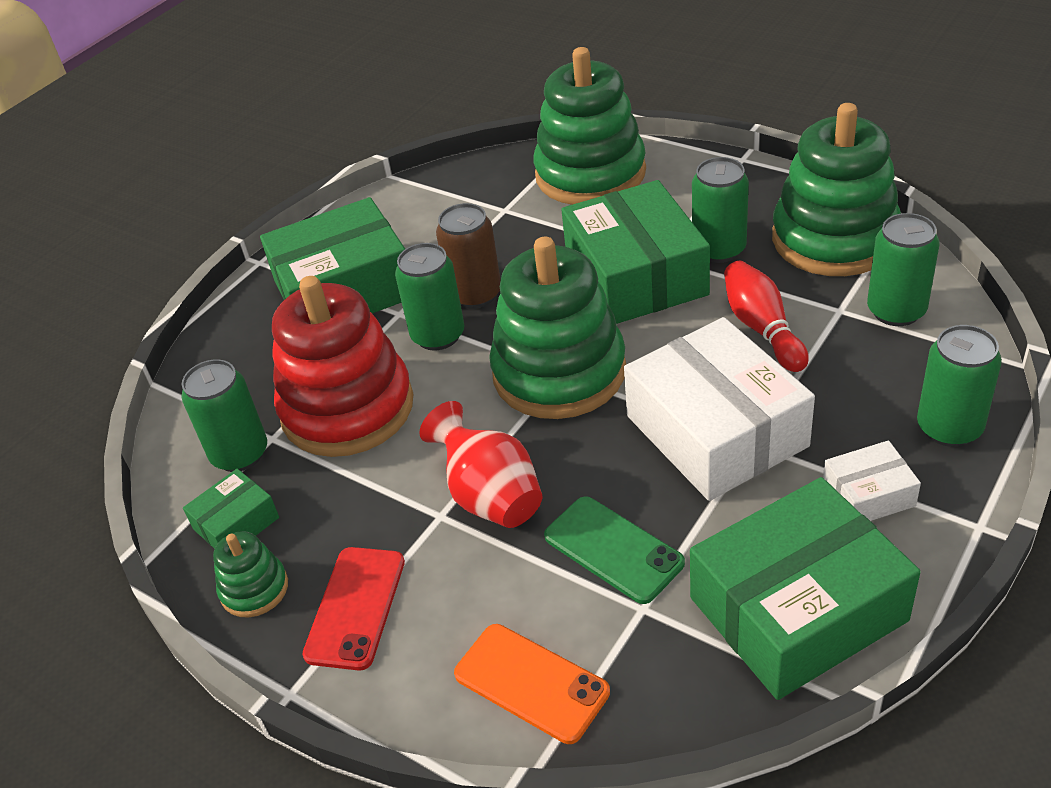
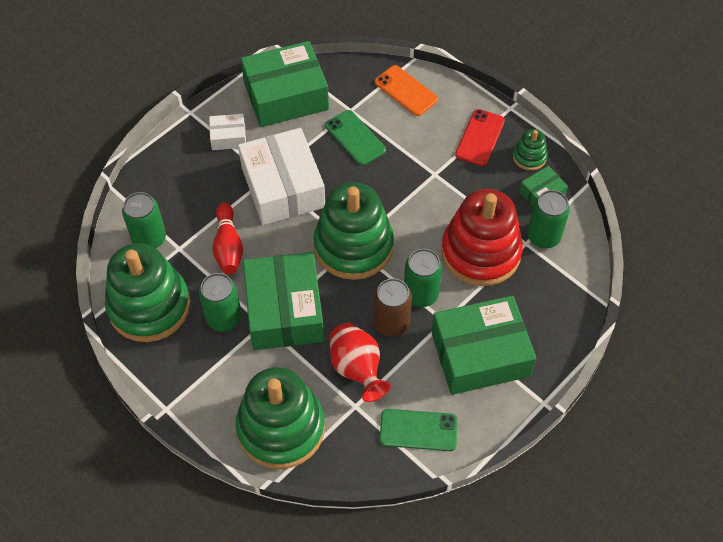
camera: 175 degrees left, 15 degrees up
red vase [419,401,542,528] -> red vase moved to [330,323,391,402]
green can [917,325,1002,447] -> none
none -> green phone [379,409,458,451]

